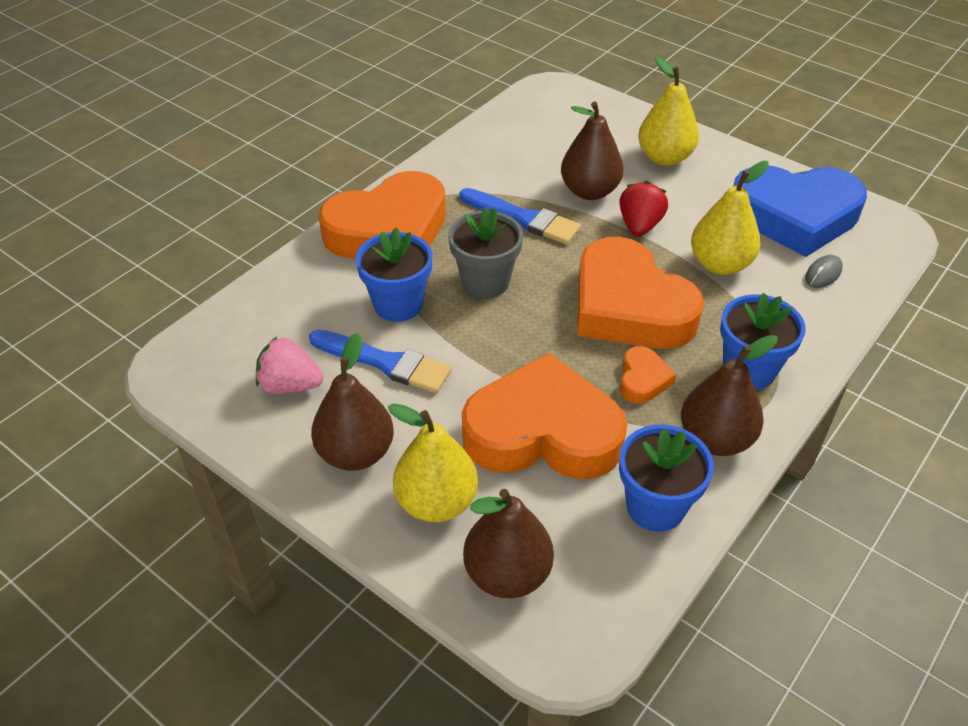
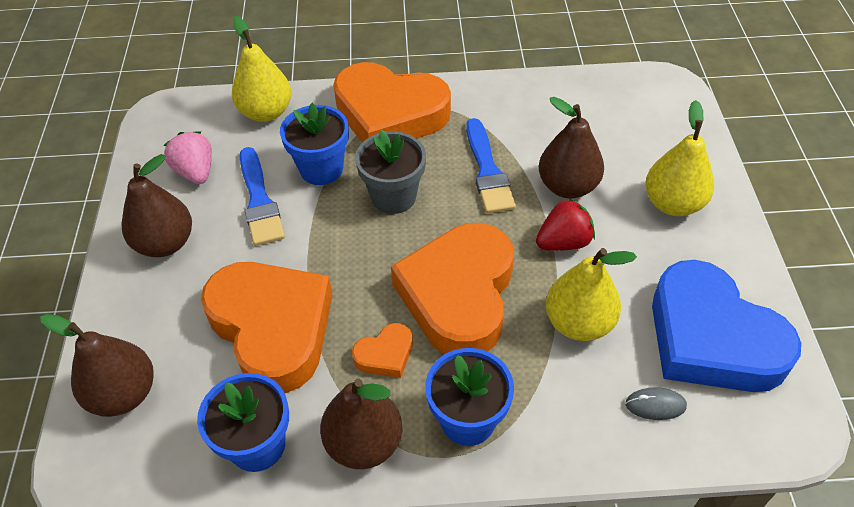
camera: 50 degrees right, 5 degrees up
yellow pear [388,403,478,522] -> yellow pear moved to [232,16,292,122]

